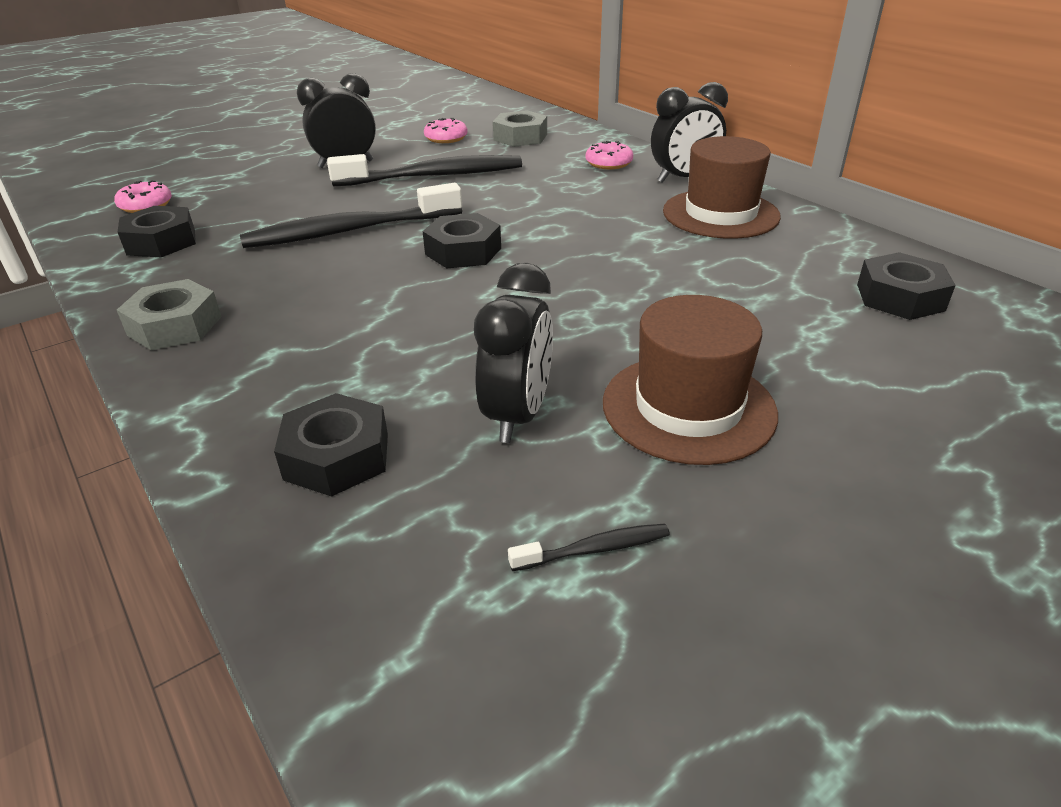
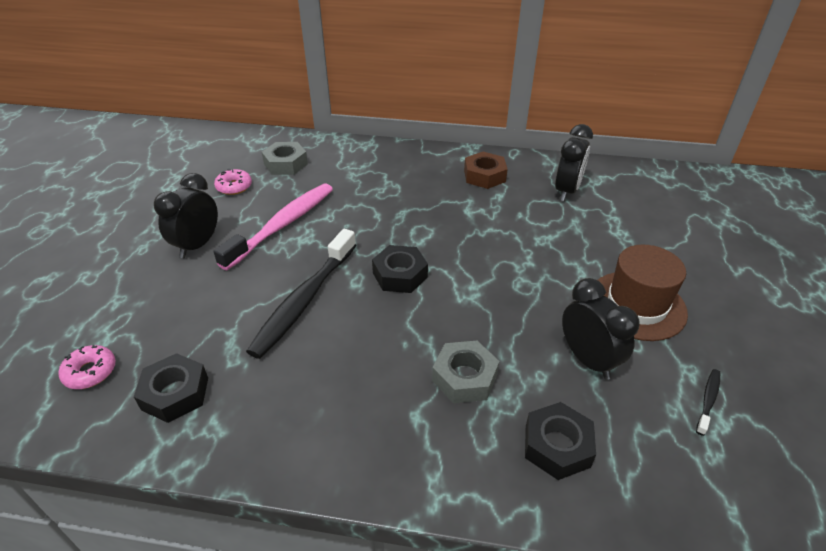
camera: 45 degrees left, 5 degrees up
grey nut [117,279,222,351] -> grey nut moved to [432,341,499,403]
black toothbrush [327,154,522,186] -> pink toothbrush [213,183,333,270]
pink donut [585,141,633,169] -> none
black clock [651,82,728,183] -> black clock moved to [555,124,593,201]
brown hat [663,136,781,239] -> brown nut [464,152,508,189]
black nut [857,252,956,320] -> none

